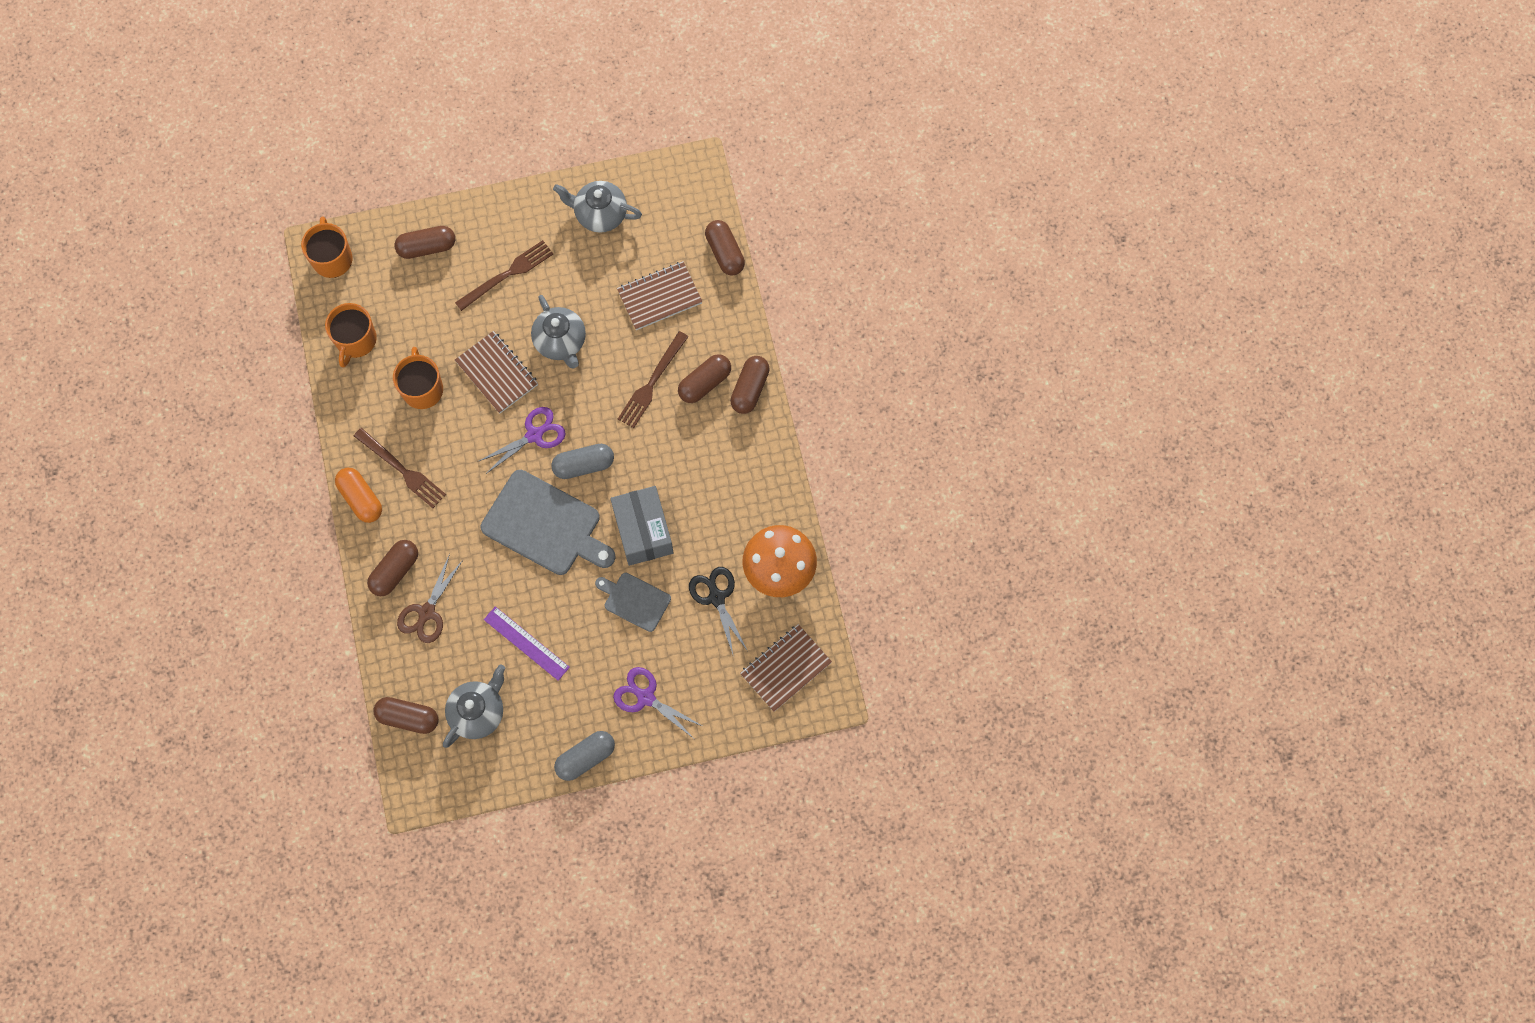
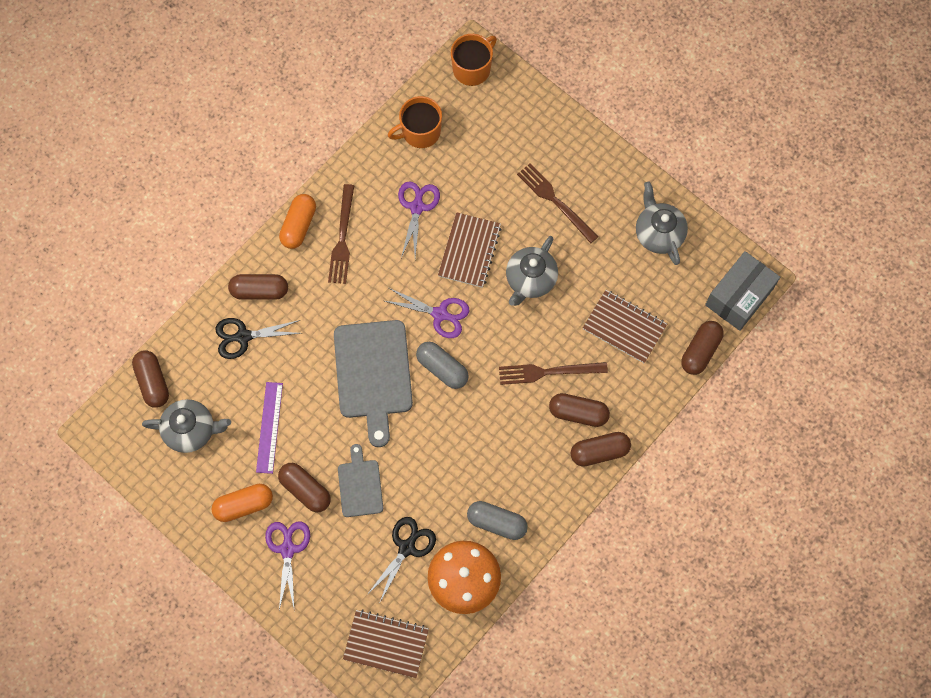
camera: 55 degrees right, 0 degrees up
orange mug [393,347,443,409] -> purple scissors [398,181,440,258]
brown capsule [394,226,455,259] -> brown capsule moved to [278,463,331,513]
brown scissors [397,554,463,643] -> black scissors [215,318,301,359]
brown fork [455,240,553,311] -> brown fork turned 150 degrees counterclockwise [517,164,599,243]
grey capsule [554,731,615,781] -> grey capsule moved to [467,501,528,540]
grey box [610,486,674,566] -> grey box moved to [705,251,780,331]
none -> orange capsule [211,484,273,522]

